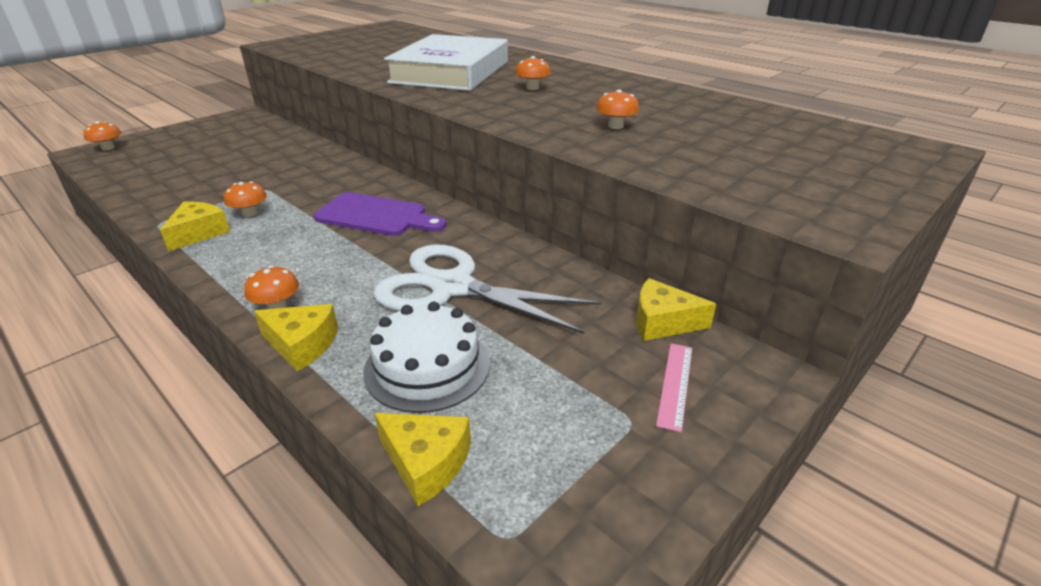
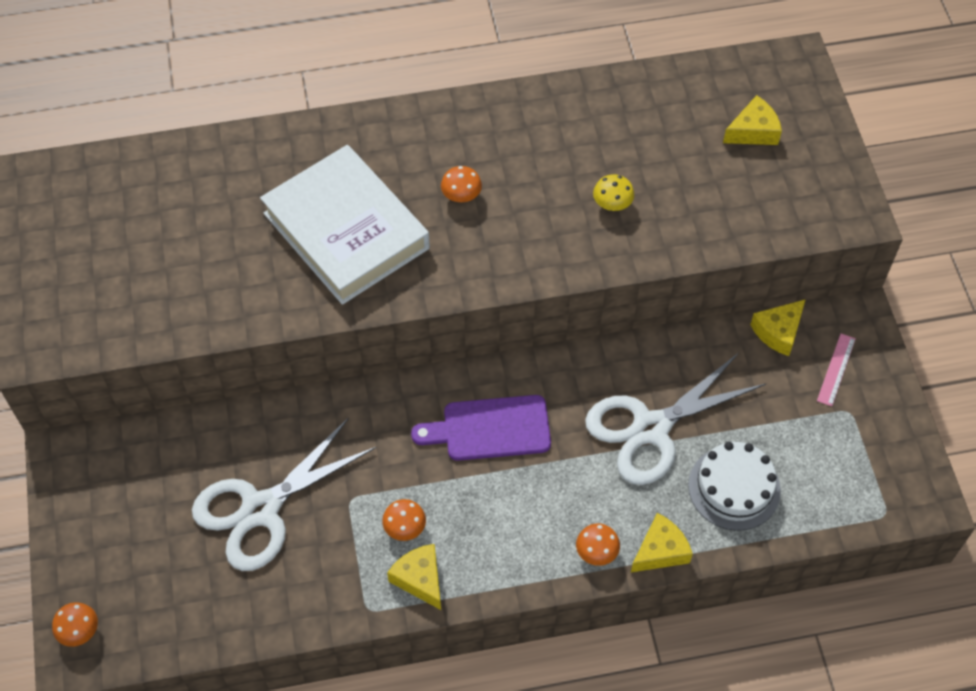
camera: 55 degrees left, 25 degrees up
purple cutting board [314,192,446,236] -> purple cutting board turned 150 degrees counterclockwise [411,395,551,461]
yellow cheese [374,413,471,506] -> yellow cheese moved to [723,95,782,145]
orange mushroom [596,89,639,129] -> yellow mushroom [593,174,634,211]
pink ruler [656,343,692,432] -> pink ruler turned 60 degrees clockwise [817,334,856,406]
none -> white scissors [192,417,377,571]

